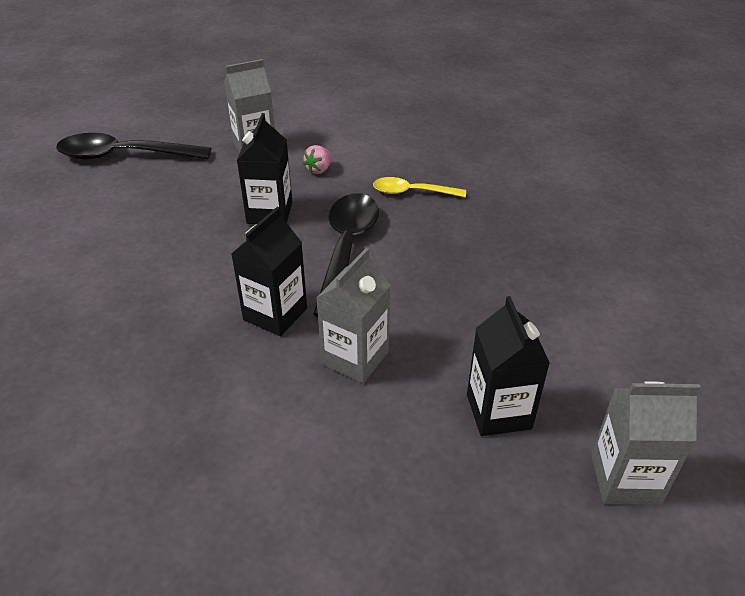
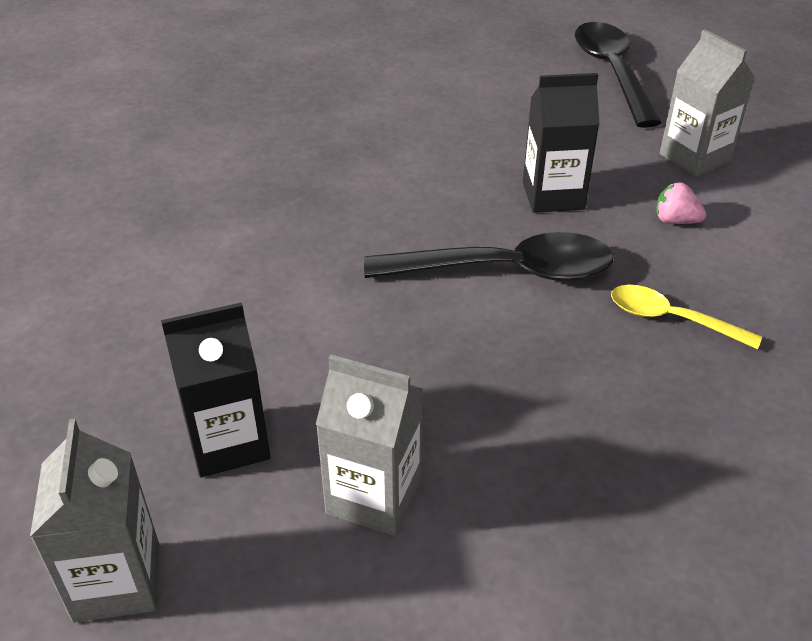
camera: 80 degrees right, 0 degrees up
black carton [231,207,307,336] -> none
grey carton [316,248,391,383] -> grey carton moved to [316,355,423,536]
yellow spoon [373,177,466,197] -> yellow spoon turned 60 degrees counterclockwise [611,285,762,349]

